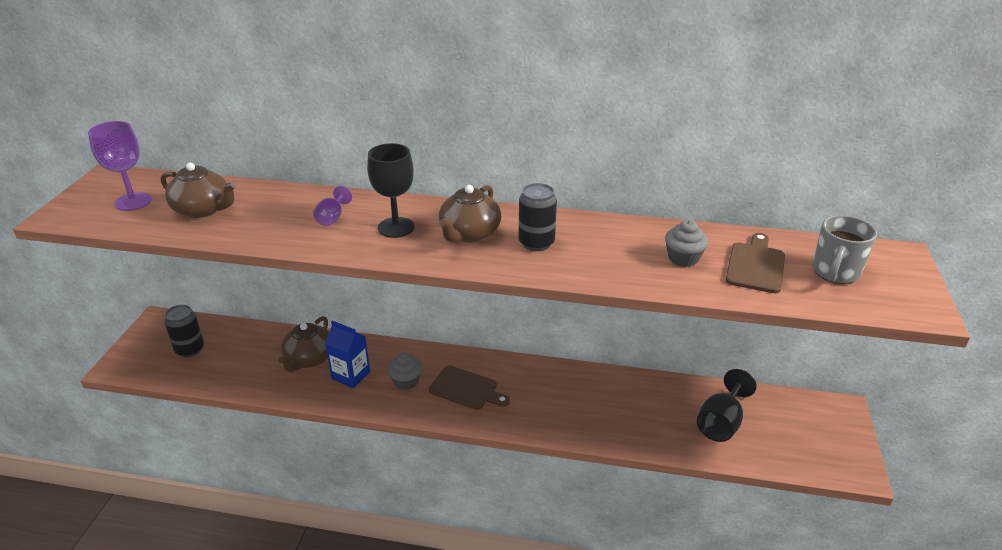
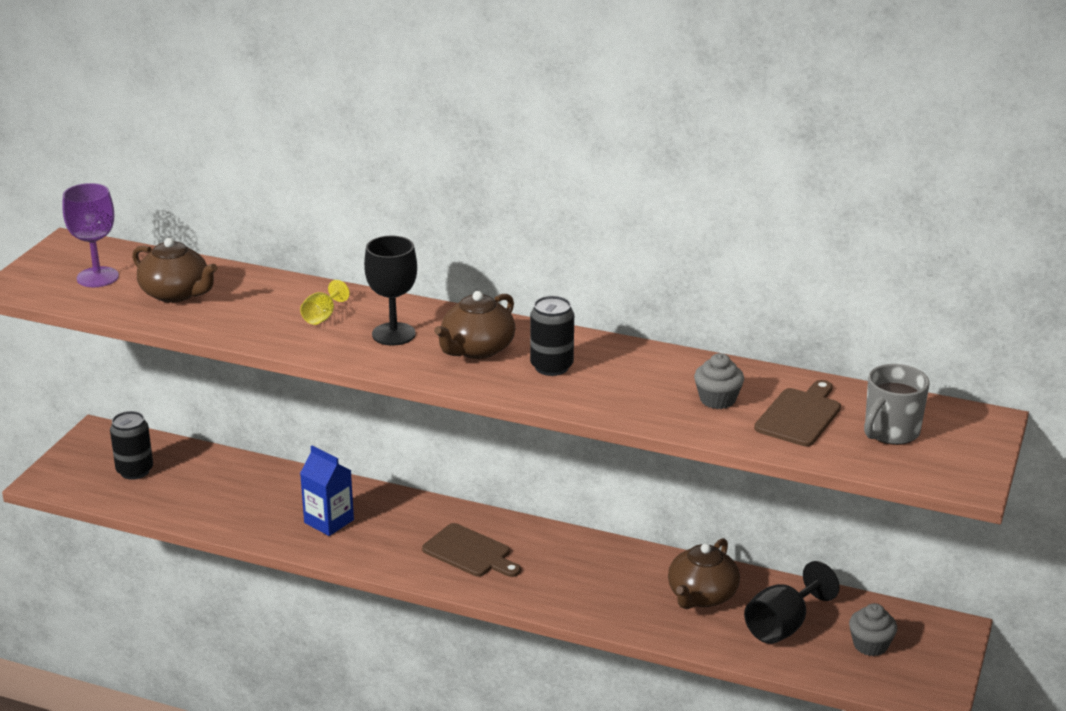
camera: 10 degrees right, 5 degrees down
brown teapot [278,316,329,372] -> brown teapot moved to [668,538,740,609]
purple goblet [313,186,352,226] -> yellow goblet [300,280,350,325]
grey cupcake [388,353,422,390] -> grey cupcake moved to [849,603,897,656]

